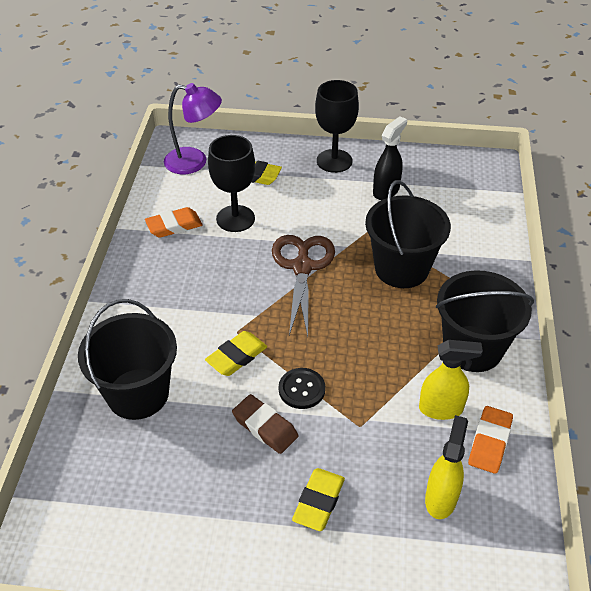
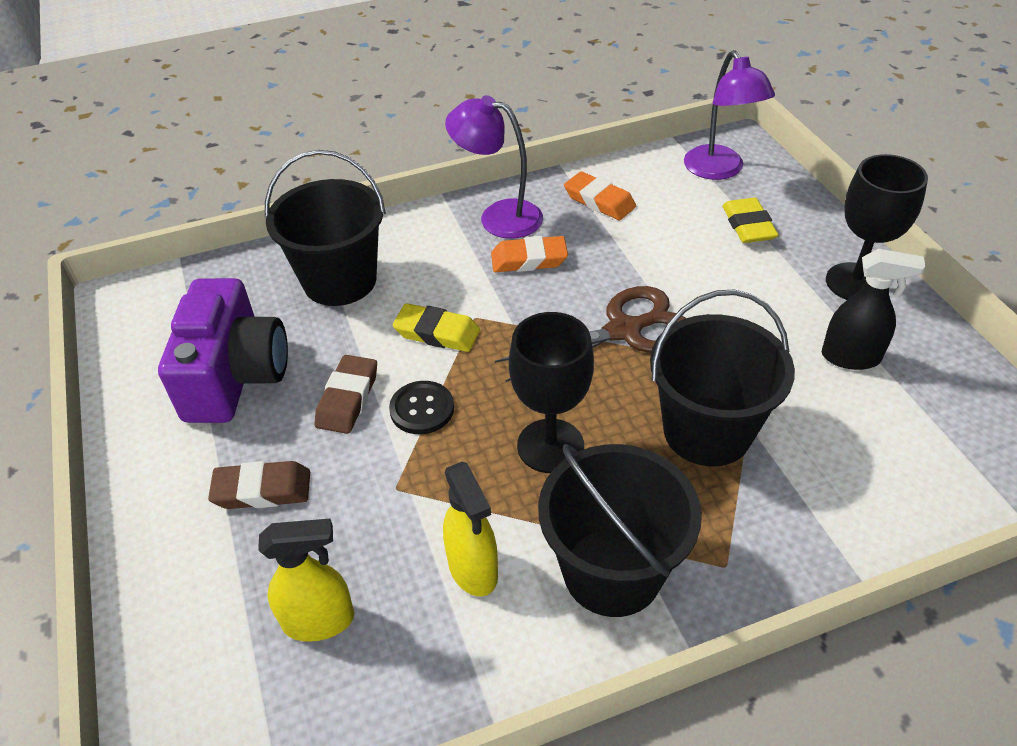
camera: 65 degrees right, 0 degrees up
black goblet [208,135,255,232] -> black goblet moved to [509,312,594,473]
yellow eraser [292,468,345,531] -> brown eraser [208,461,310,509]
orange eraser [468,406,513,474] -> orange eraser moved to [491,236,568,272]
none -> purple camera [158,278,288,423]
none -> purple lamp [445,95,543,239]

